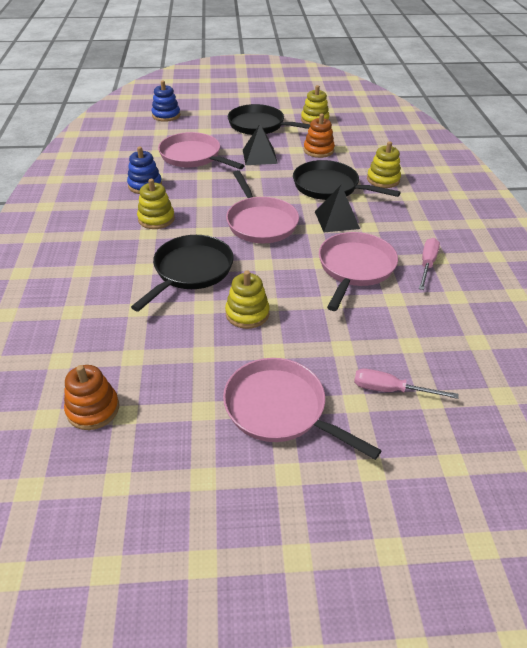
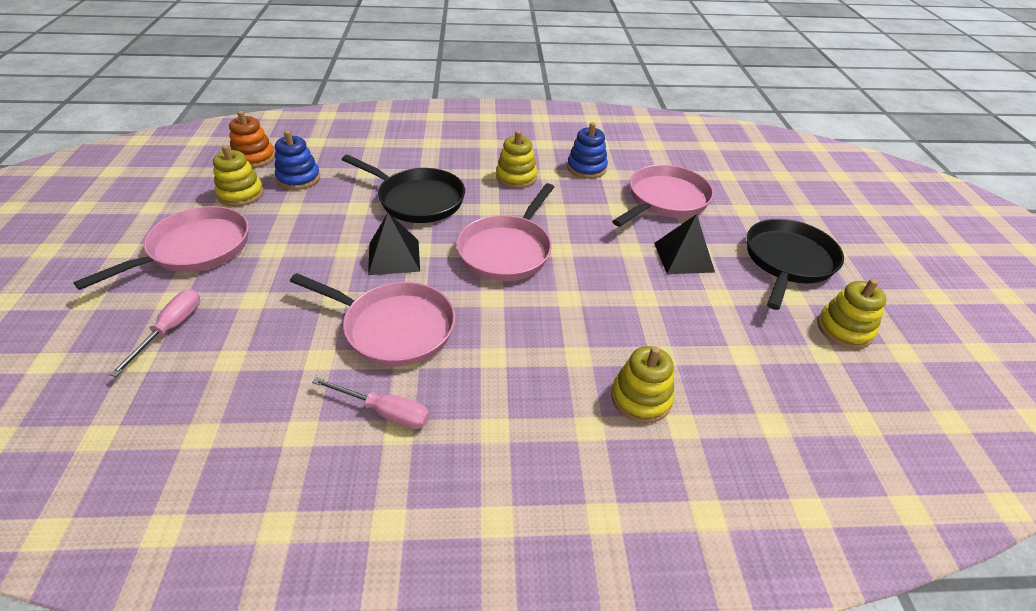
camera: 90 degrees right, 0 degrees up
blue stacking toy [152,81,180,122] -> blue stacking toy moved to [275,130,320,190]
yellow stacking toy [225,270,270,329] -> yellow stacking toy moved to [213,145,264,206]
pink pan [226,170,299,243] -> pink pan turned 45 degrees counterclockwise [456,183,554,281]
black pan [293,160,401,200] -> none
orange stacking toy [304,114,335,158] -> none
black pyramid [315,185,360,232] -> black pyramid moved to [368,213,420,275]

